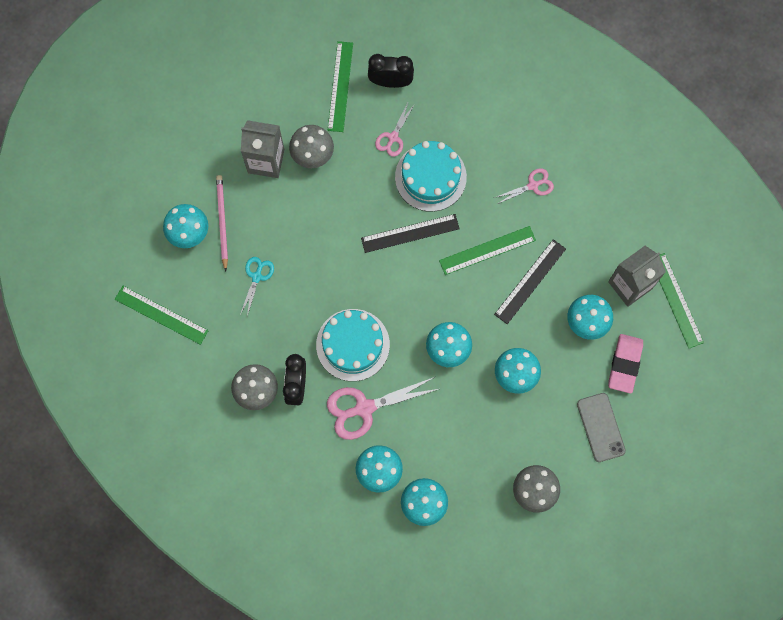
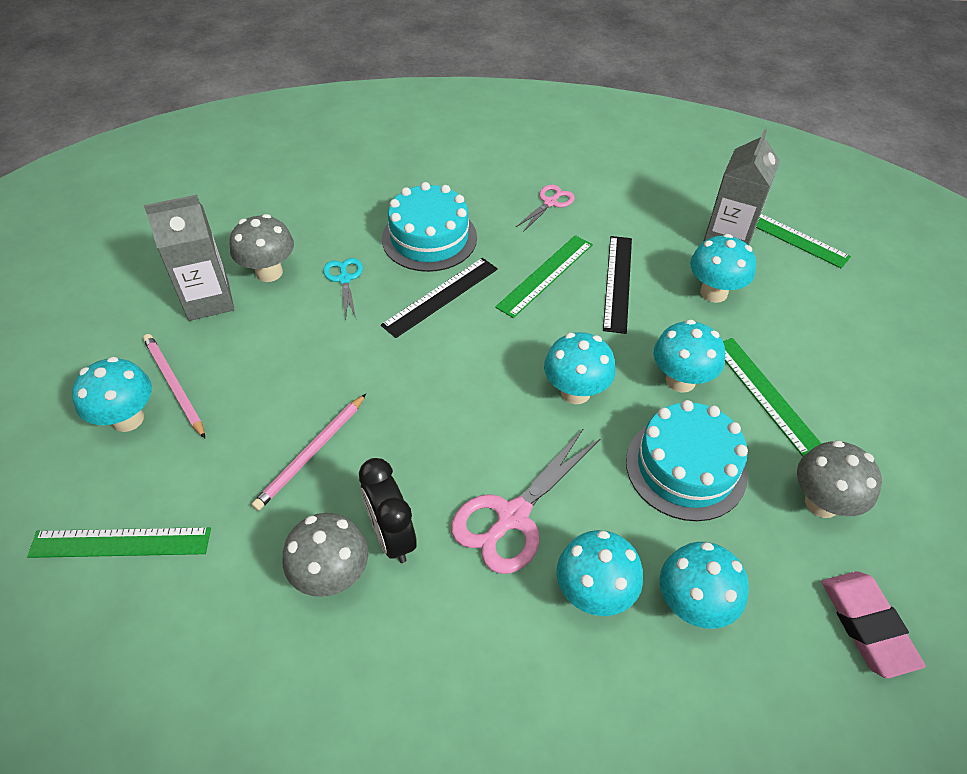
camera: 30 degrees left, 25 degrees down
turquoise scissors [240,257,274,316] -> turquoise scissors moved to [323,258,363,319]
turquoise cake [316,309,390,381] -> turquoise cake moved to [626,400,748,521]
green ruler [328,41,353,132] -> green ruler moved to [723,338,822,457]
black clock [368,54,414,88] -> none
pink scissors [375,101,415,157] -> none
grey phone [577,393,626,462] -> none
pink eraser [608,334,643,394] -> pink eraser moved to [822,571,926,678]
none -> pink pencil [251,394,366,511]

